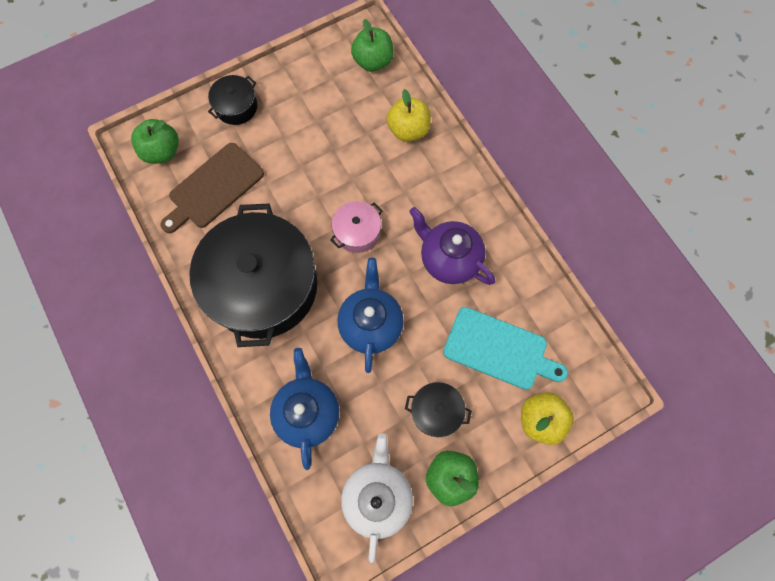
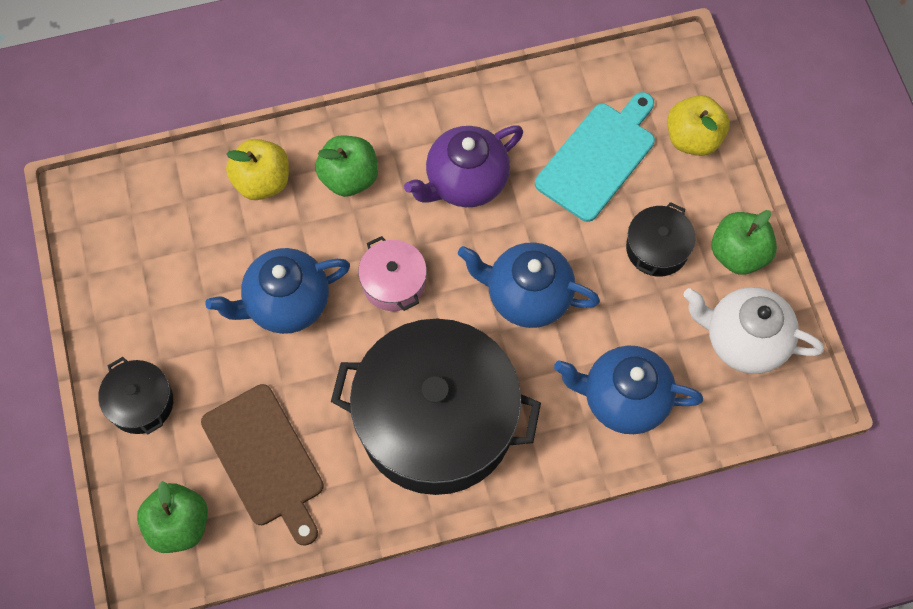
camera: 75 degrees left, 5 degrees down
green apple [351,19,394,72] -> green apple moved to [315,136,378,197]
none -> blue teapot [205,248,350,334]

